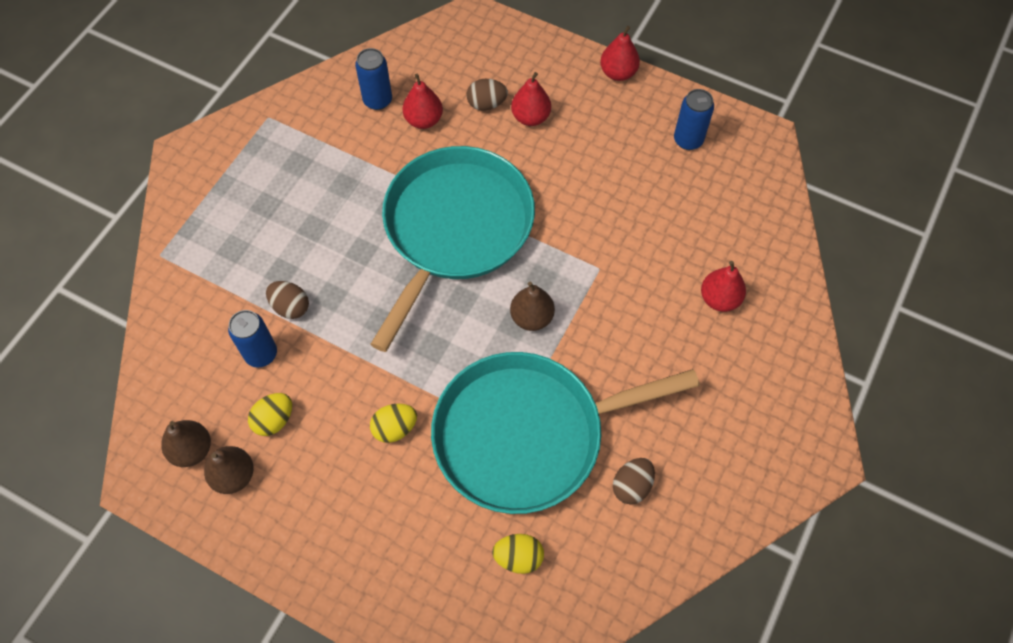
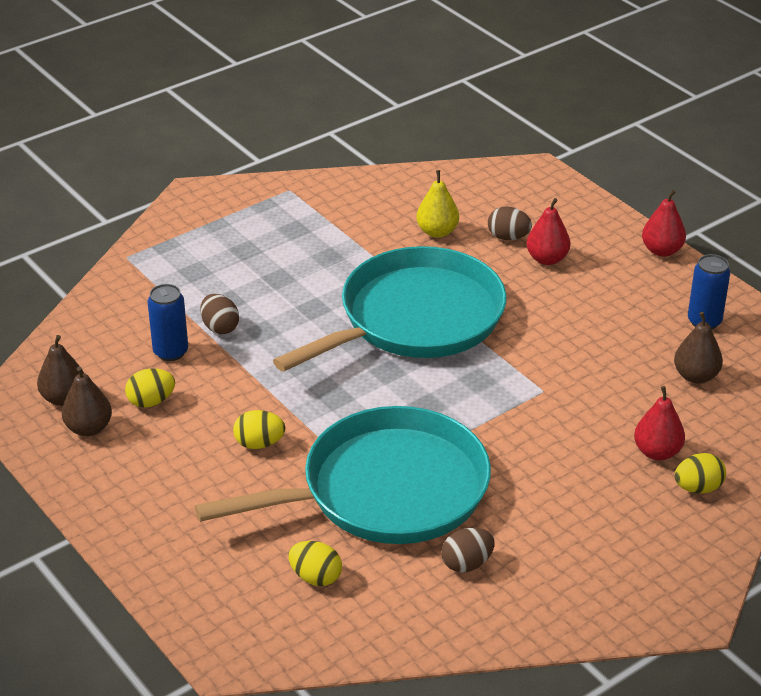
camera: 25 degrees right, 25 degrees down
blue can [355,48,392,110] -> none
red pear [403,74,443,129] -> yellow pear [416,170,459,238]
turquoise pan [431,352,700,514] -> turquoise pan turned 150 degrees clockwise [195,406,491,544]
brown pear [510,281,555,331] -> brown pear moved to [674,312,723,384]
none -> yellow egg [675,453,726,493]

